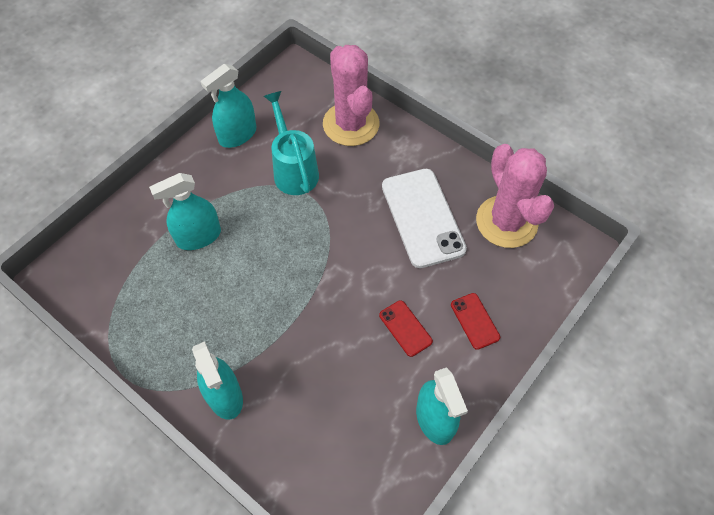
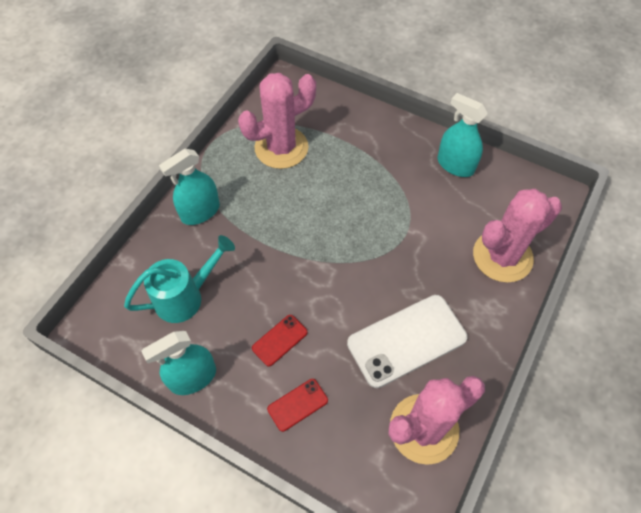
camera: 80 degrees right, 0 degrees up
turquoise spray bottle [149,173,221,250] -> none
turquoise watering can [264,91,319,195] -> turquoise watering can moved to [124,235,235,323]
none -> pink cactus [238,73,316,169]

